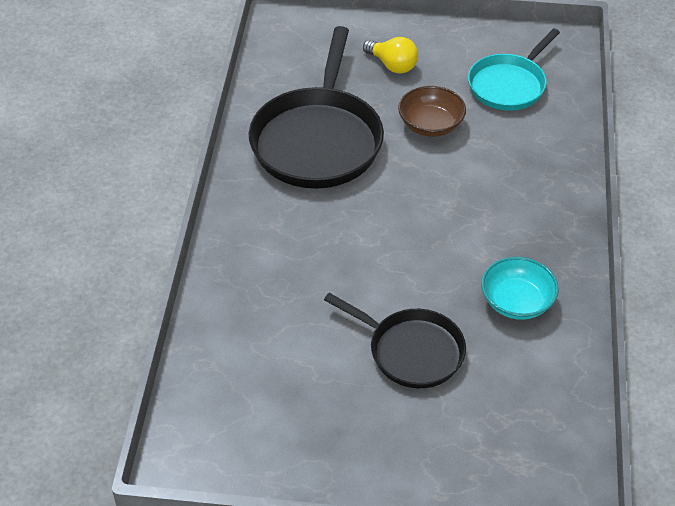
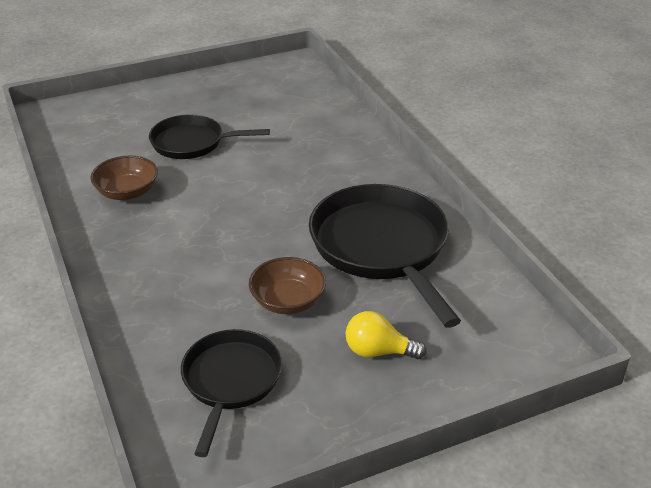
camera: 150 degrees right, 10 degrees down
turquoise pan [468,28,560,111] -> black pan [181,329,282,457]
turquoise bowl [481,257,559,320] -> brown bowl [90,156,158,200]

